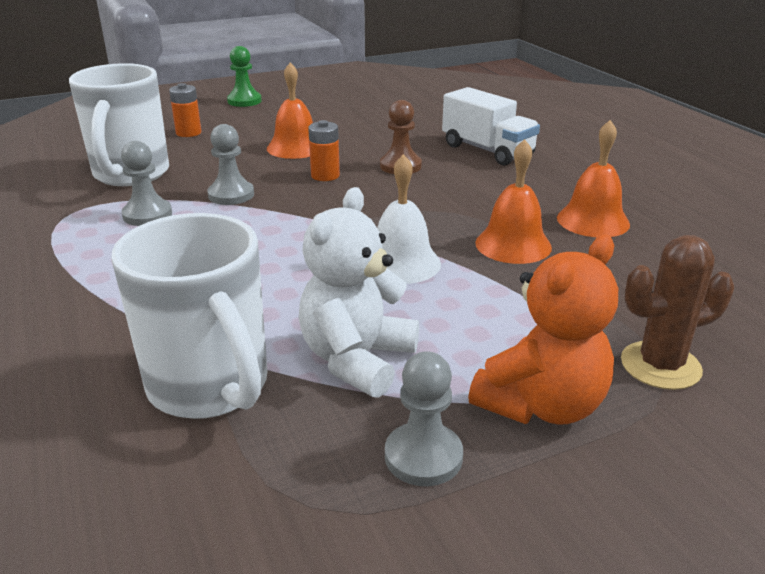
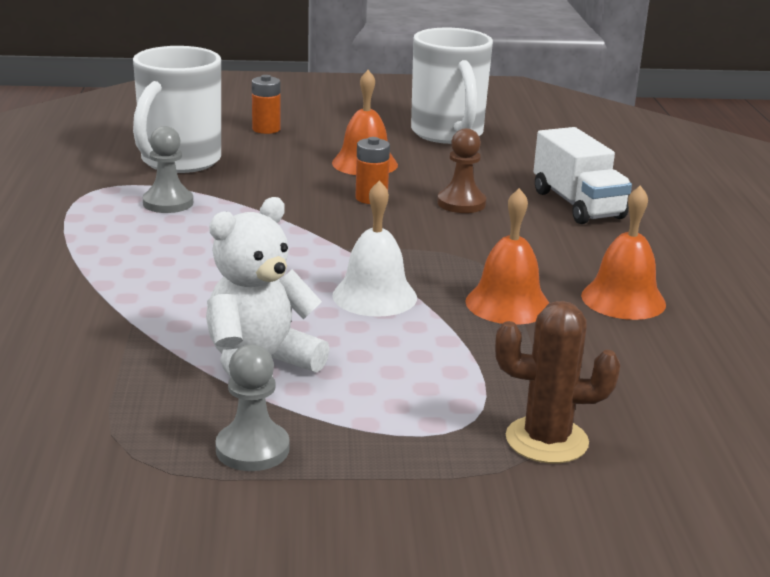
camera: 20 degrees right, 5 degrees down
white mug [111,213,267,419] -> white mug moved to [411,28,493,144]
grey pawn [207,124,254,205] -> none
green pawn [227,46,262,107] -> none
orange teddy bear [468,234,618,425] -> none

